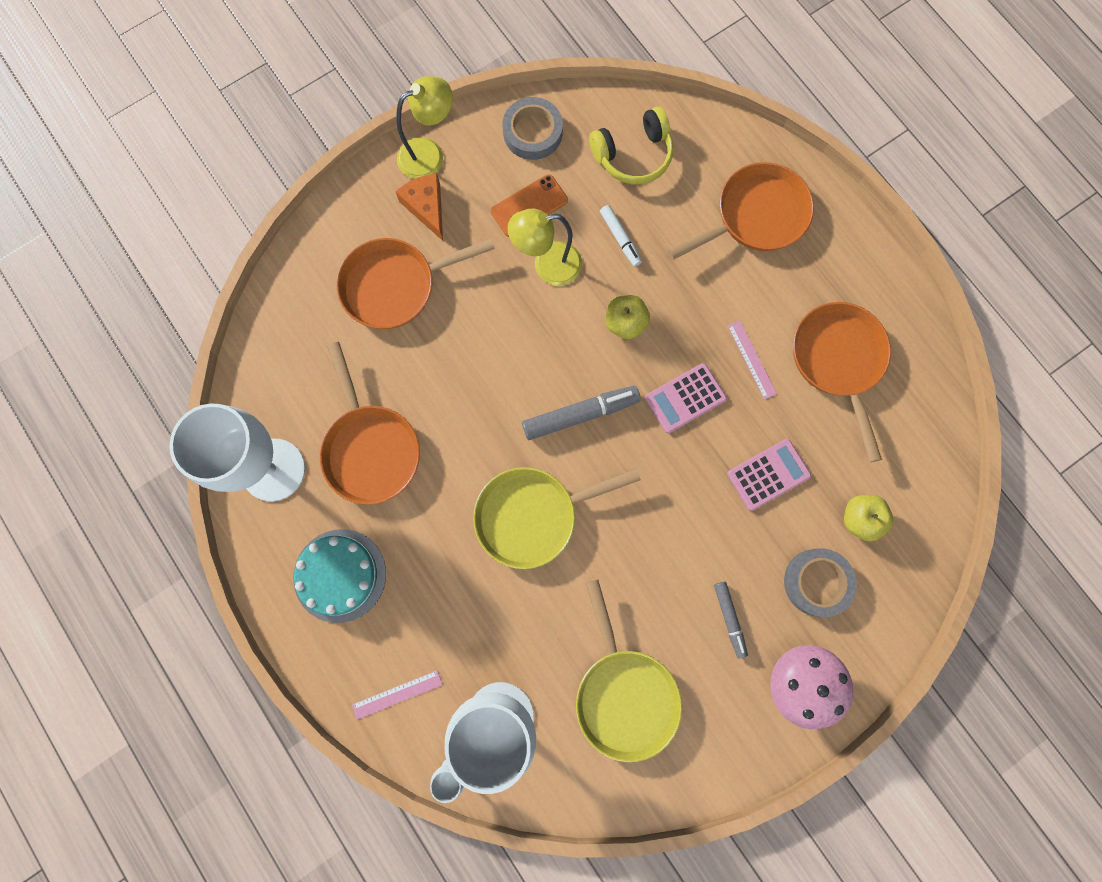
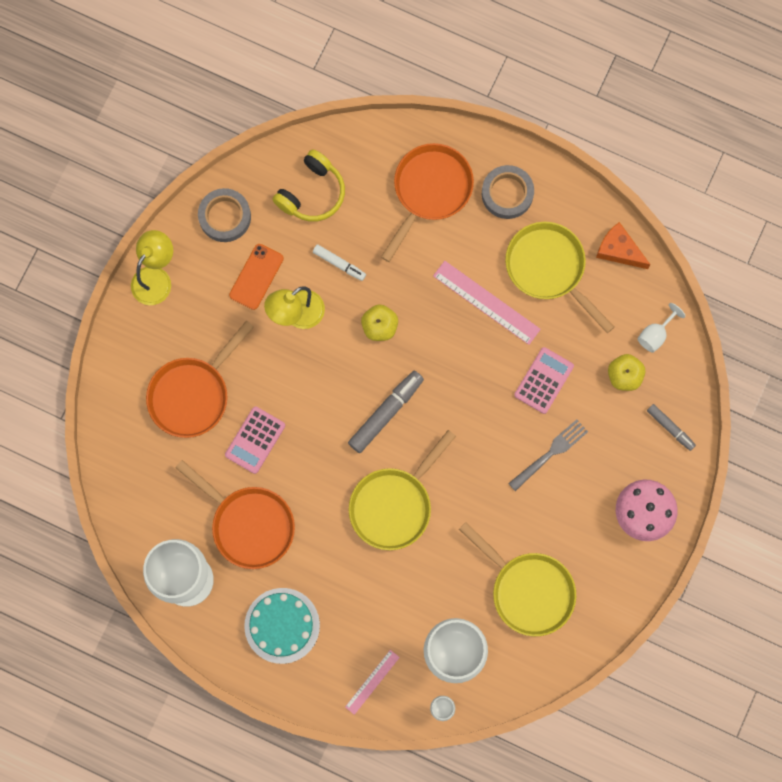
camera: 30 degrees left, 0 degrees up
orange cheese [395,173,443,241] -> orange cheese moved to [596,222,651,269]
pink calculator [645,363,727,433] -> pink calculator moved to [225,406,285,474]
grey marker [714,582,748,658] -> grey marker moved to [647,404,696,451]
pink ruler [728,320,777,400] -> pink ruler [433,261,541,345], size x1.70
grey tape [784,548,857,617] -> grey tape moved to [482,165,534,219]
orange pan [793,302,891,462] -> yellow pan [505,222,615,333]
none -> grey fork [508,419,588,491]
none -> white goblet [637,303,686,353]

